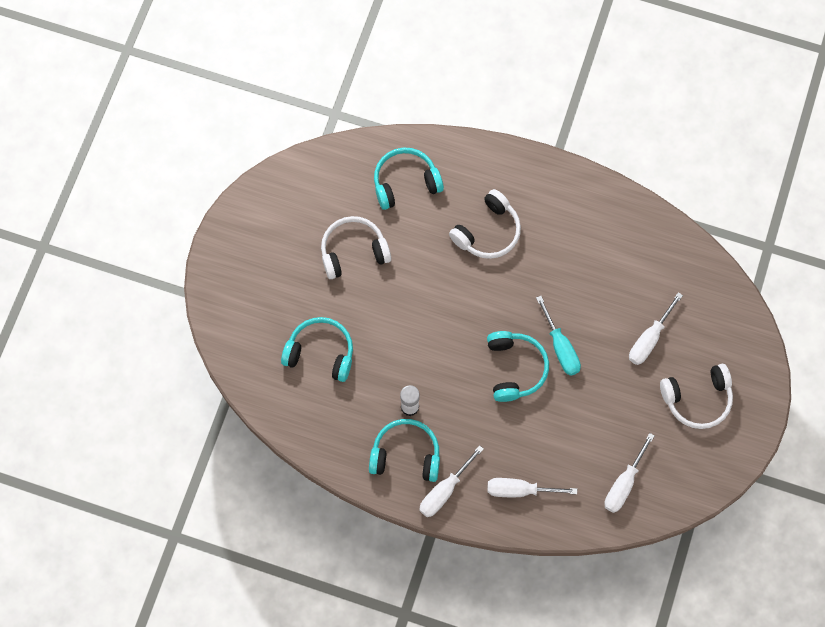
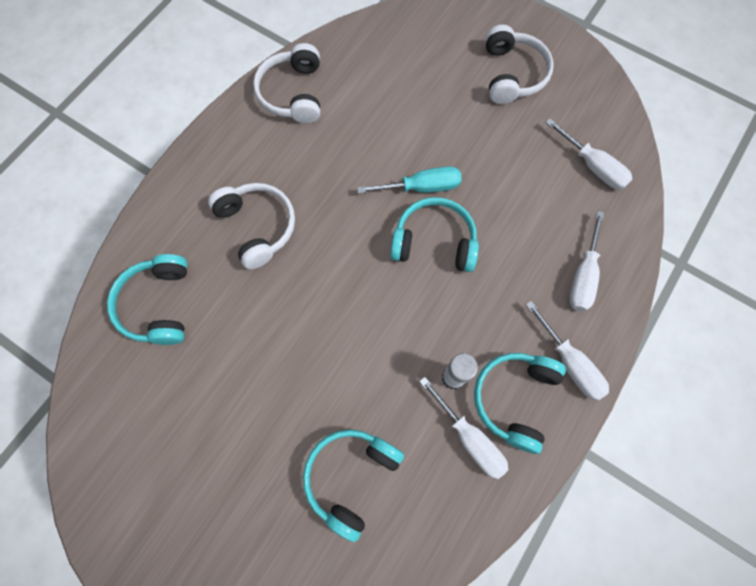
camera: 75 degrees left, 0 degrees up
white headphones [321,216,391,279] -> white headphones moved to [253,43,320,124]
white screwdriver [629,292,683,365] -> white screwdriver moved to [419,377,509,479]

